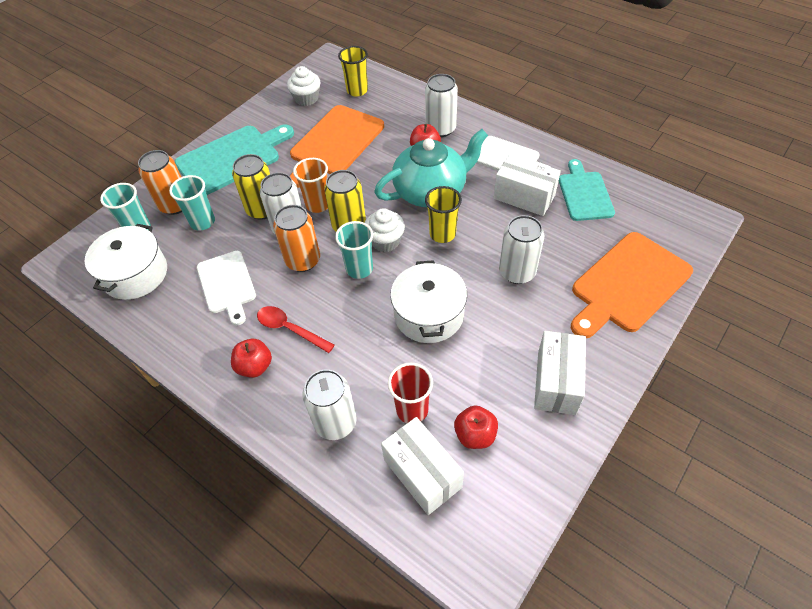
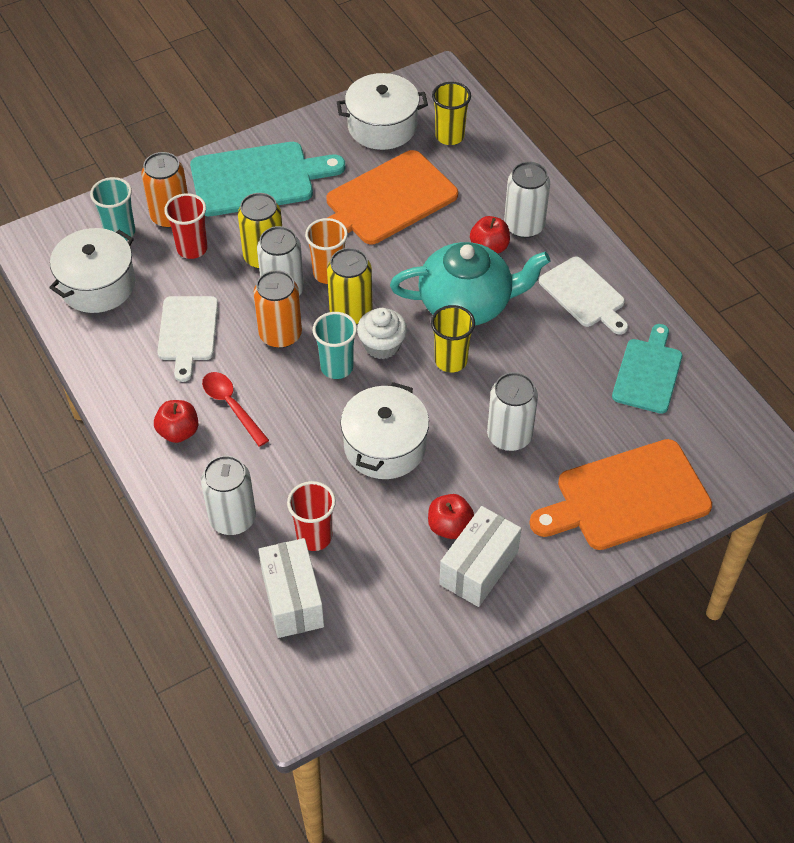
camera: 20 degrees right, 0 degrees up
turquoise cup [169,175,215,231] -> red cup [164,193,208,259]
white cupcake [287,66,321,106] -> white pot [337,73,428,150]
red apple [454,406,498,449] -> red apple moved to [428,494,474,539]
white box [494,154,561,216] -> none

